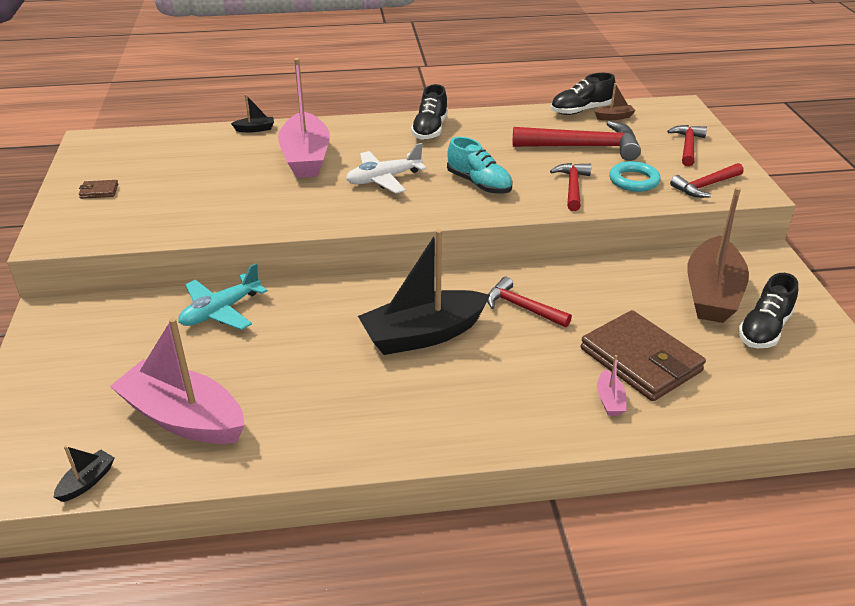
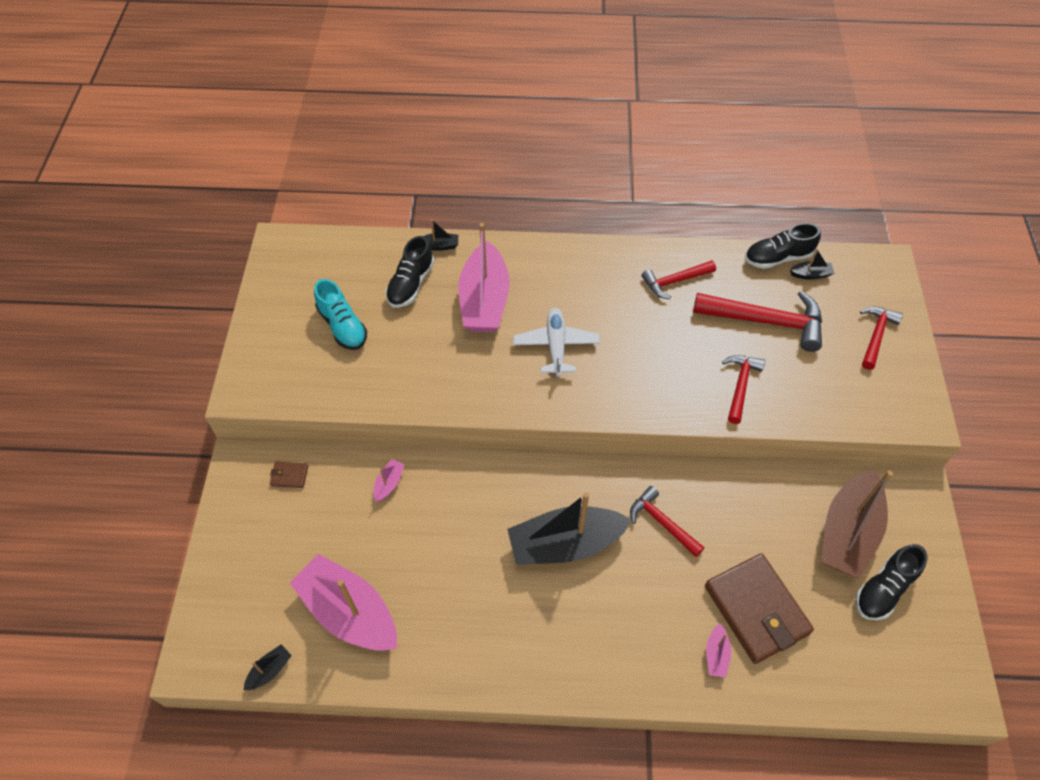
camera: 10 degrees right, 20 degrees up
brown wallet [79,180,118,199] -> brown wallet moved to [270,461,308,488]
turquoise plane [178,263,268,330] -> pink boat [374,459,405,502]
white plane [346,143,427,194] -> white plane turned 105 degrees clockwise [513,308,600,377]
black shoe [411,84,448,140] -> black shoe moved to [386,236,434,308]
turquoise shoe [447,137,513,194] -> turquoise shoe moved to [314,279,367,350]
brown boat [595,83,636,120] -> black boat [790,249,834,280]
turquoise ring [609,161,661,192] -> none
red hammer [670,163,744,198] -> red hammer moved to [642,260,716,299]

